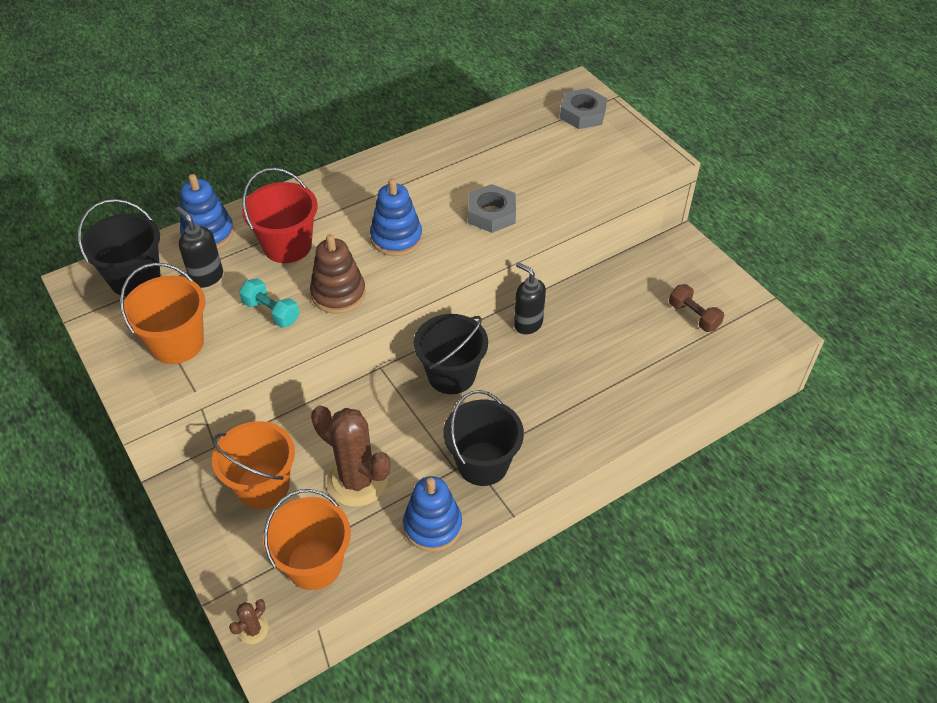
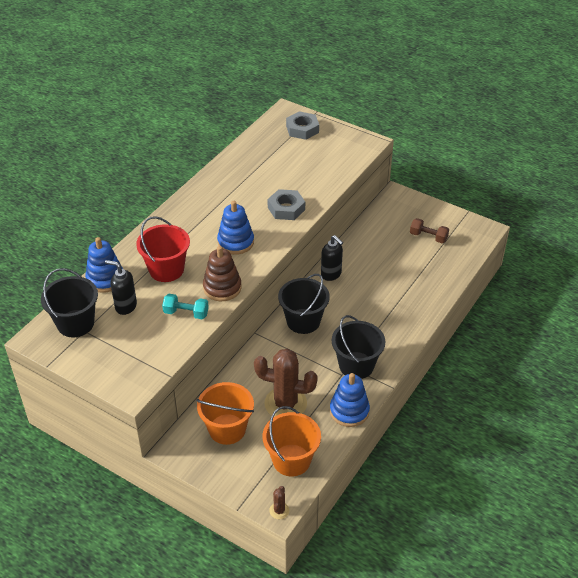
camera: 25 degrees left, 5 degrees down
orange bucket [120,263,206,364] -> none
black soap dispenser [514,262,546,334] -> black soap dispenser turned 150 degrees counterclockwise [321,235,343,281]

